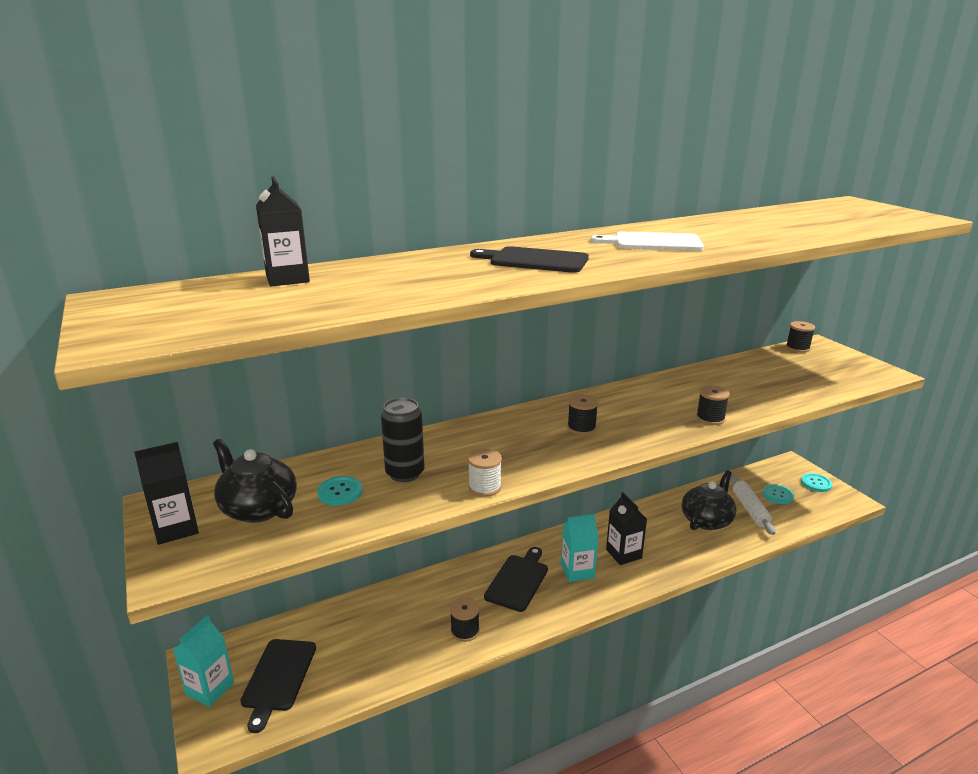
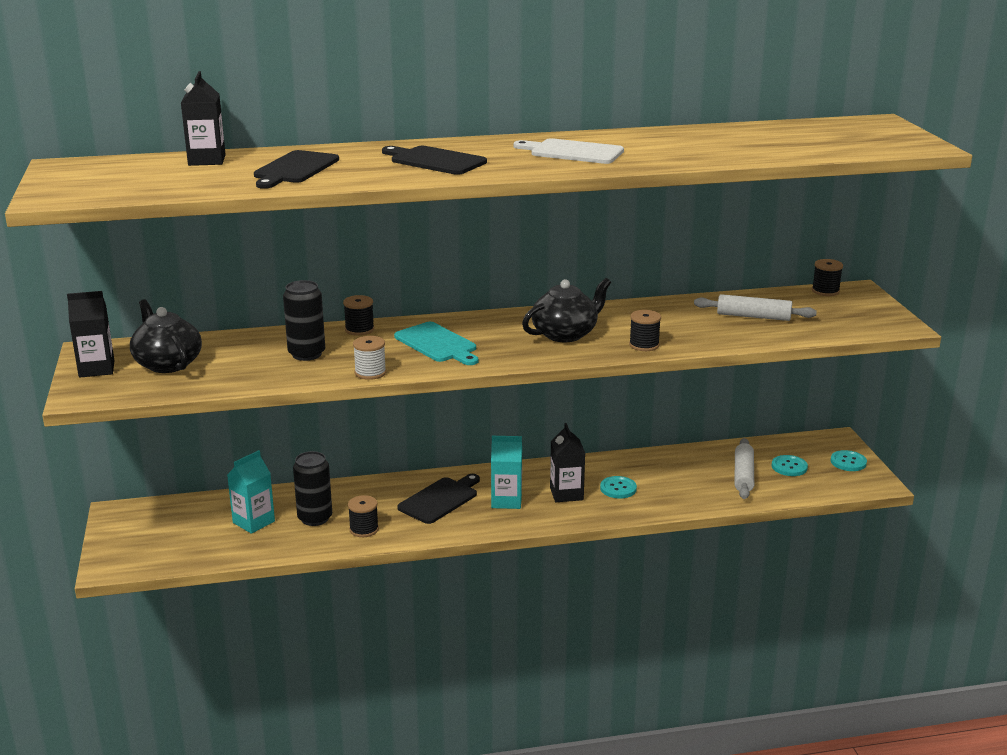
camera: 15 degrees right, 0 degrees up
turquoise carton [173,615,234,707] -> turquoise carton moved to [227,450,275,534]
black cutting board [240,639,316,733] -> black cutting board moved to [254,150,339,189]
turquoise button [317,476,363,506] -> turquoise button moved to [600,476,637,499]
black spool [567,394,598,435] -> black spool moved to [343,295,375,336]
black teapot [682,470,737,530] -> black teapot moved to [522,278,611,342]
none -> black can [293,451,332,526]
none -> turquoise cutting board [394,322,479,365]
none -> white rolling pin [694,294,817,321]

